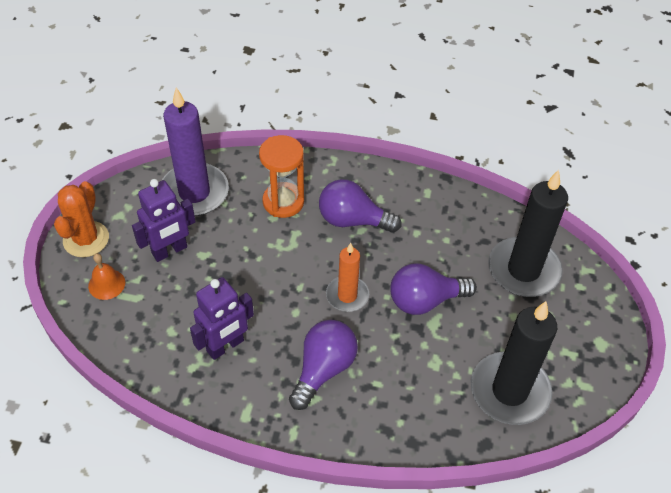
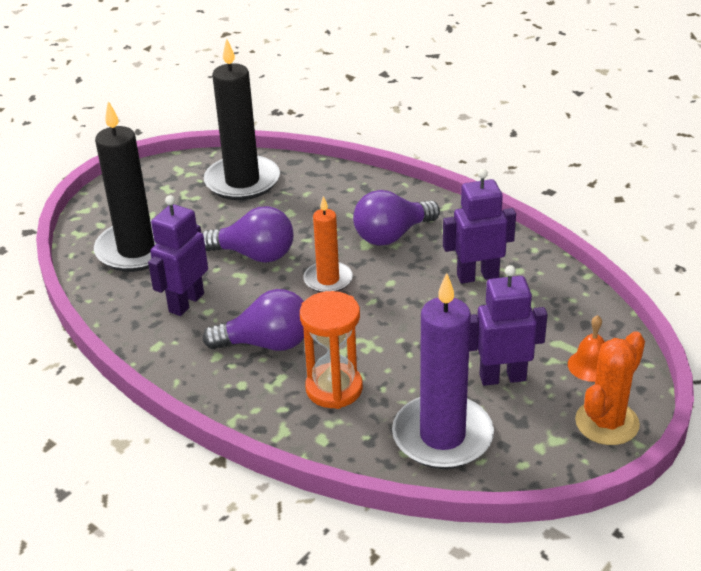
camera: 150 degrees left, 15 degrees down
purple light bulb [319,179,401,233] -> purple light bulb turned 45 degrees counterclockwise [203,289,304,351]
none -> purple robot [148,195,208,316]

